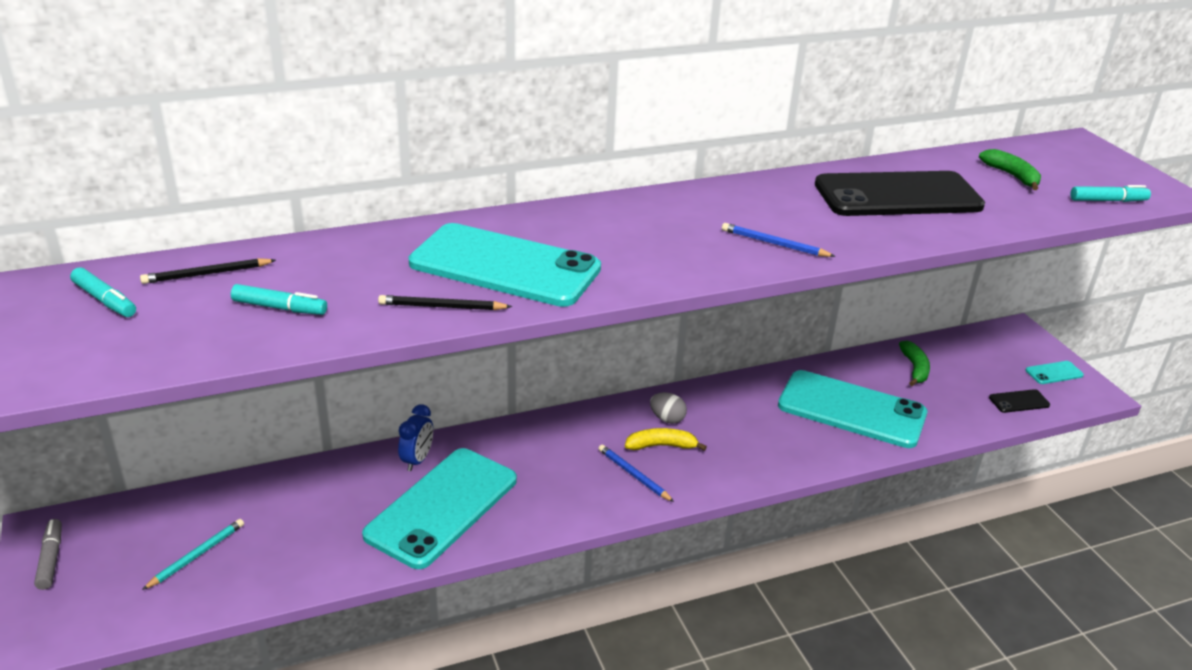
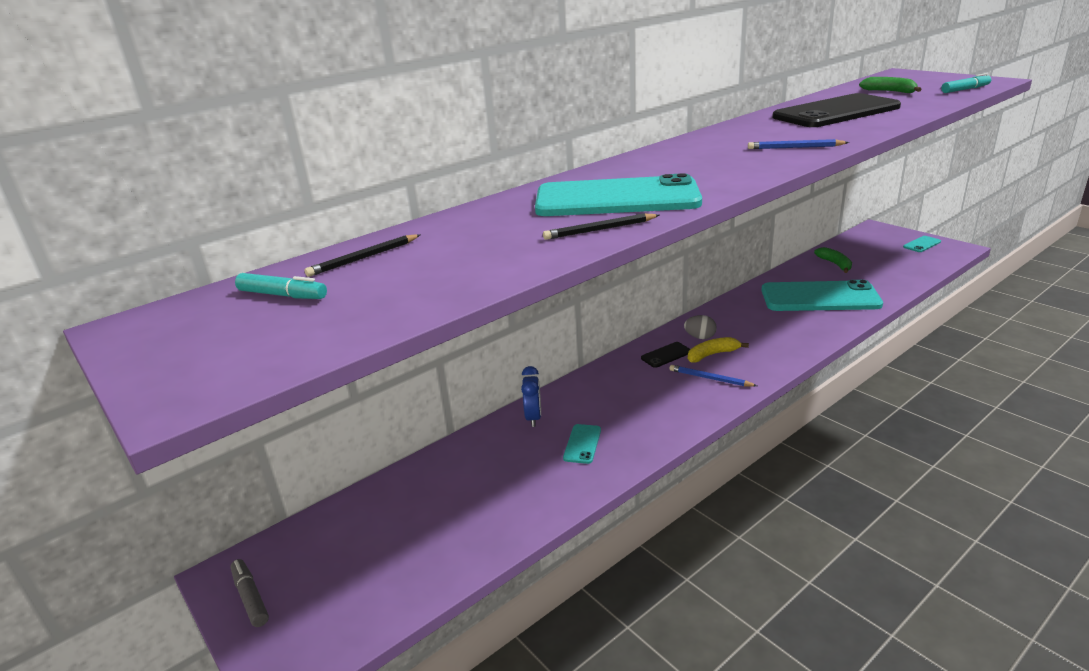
camera: 15 degrees left, 5 degrees down
turquoise pencil [142,519,244,590] -> none
turquoise marker [231,284,327,315] -> none
turquoise phone [362,448,517,569] -> turquoise phone [563,424,601,464], size x0.41
black phone [989,389,1050,413] -> black phone moved to [641,342,690,368]

